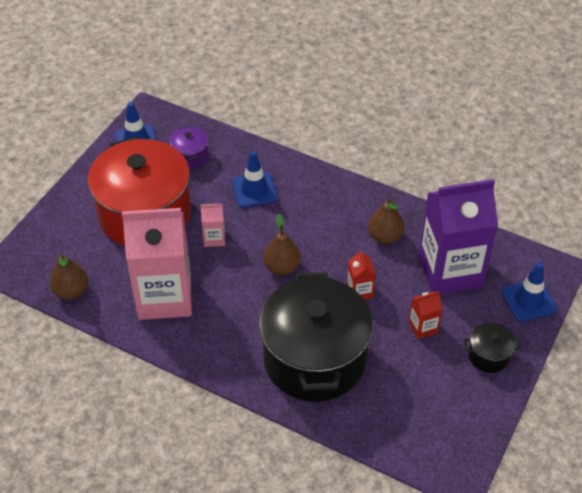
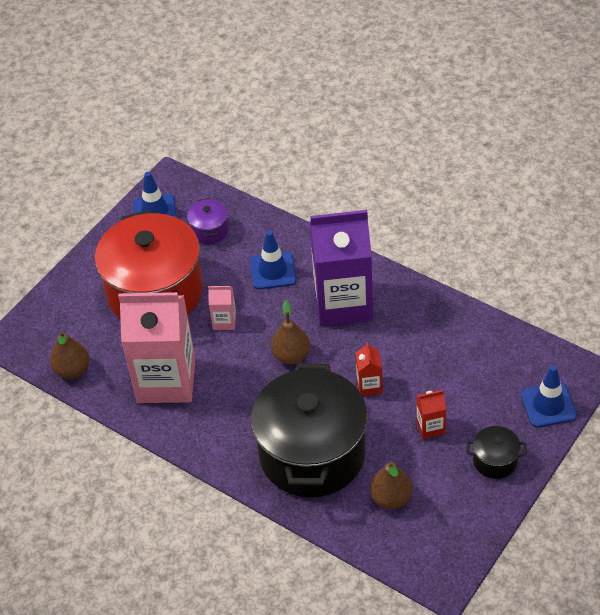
camera: 10 degrees right, 0 degrees up
brown pear [368,198,405,244] -> brown pear moved to [370,461,412,509]
purple carton [419,179,498,295] -> purple carton moved to [310,210,373,326]

